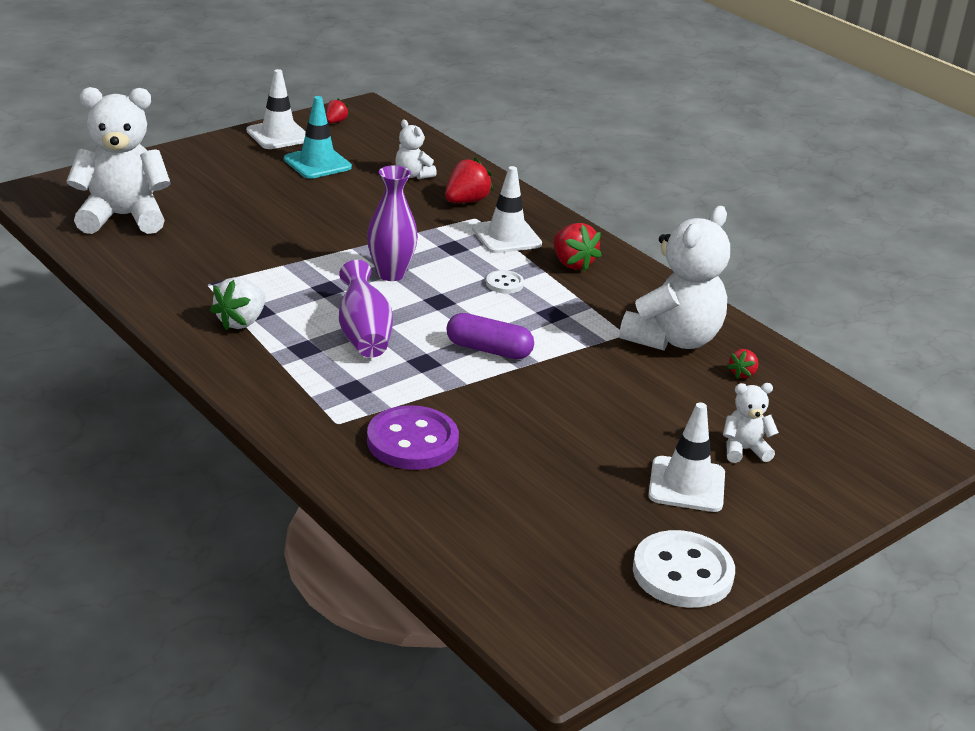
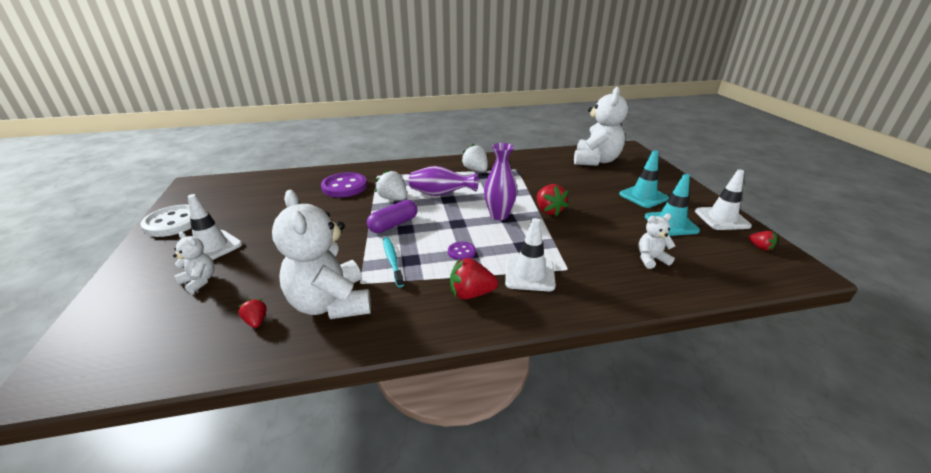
camera: 120 degrees right, 0 degrees up
red strawberry [445,158,493,203] -> red strawberry moved to [537,184,568,216]
white button [486,270,524,294] -> purple button [448,242,476,261]
white teddy bear [723,383,779,463] -> white teddy bear turned 75 degrees counterclockwise [173,232,215,294]
none -> white strawberry [375,170,407,200]
none -> turquoise toothbrush [383,237,404,287]
none -> turquoise traffic cone [619,150,669,208]

